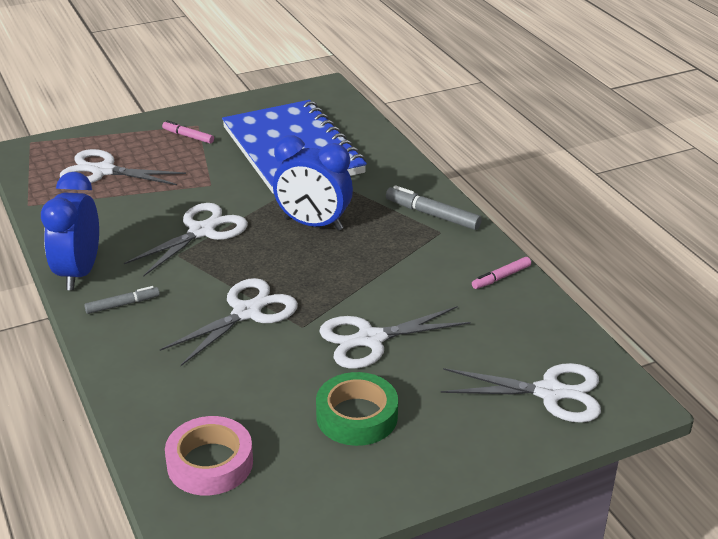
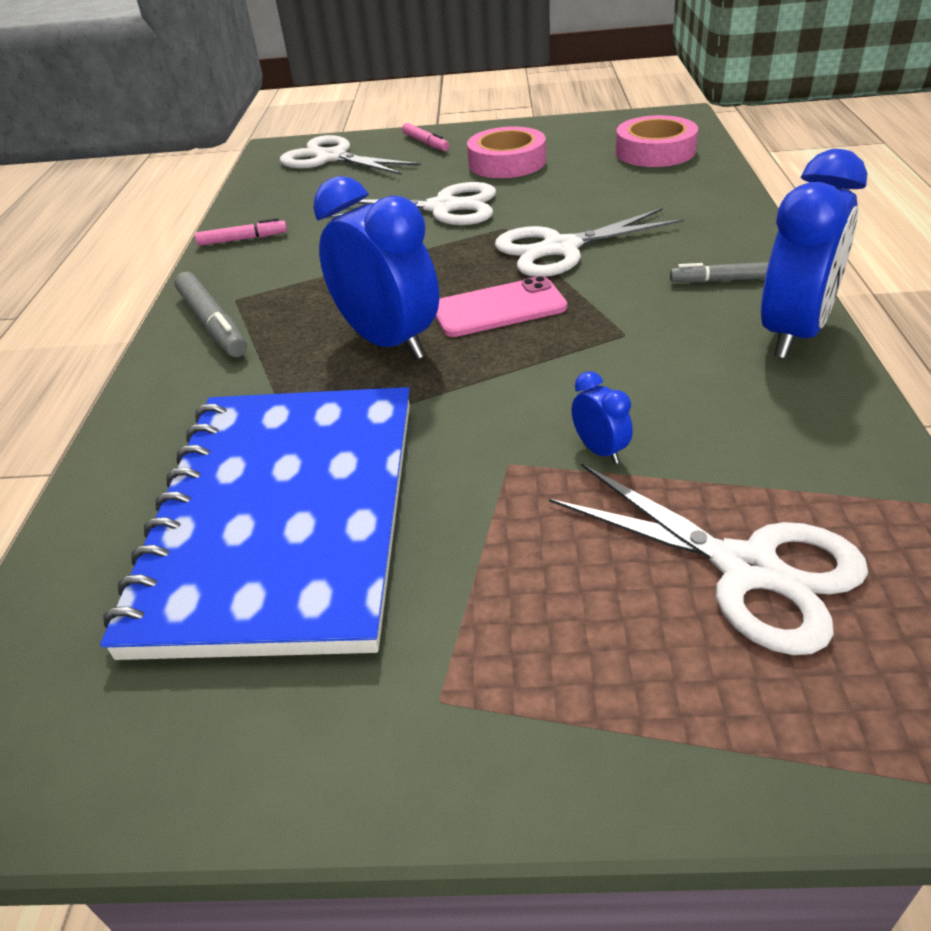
camera: 150 degrees left, 5 degrees up
white scissors [124,203,248,277] -> none
pink marker [162,120,214,144] -> pink marker moved to [402,123,449,151]
green tape [316,372,398,446] -> pink tape [467,126,546,178]
none -> pink phone [436,276,567,337]
none -> blue clock [572,371,633,464]

